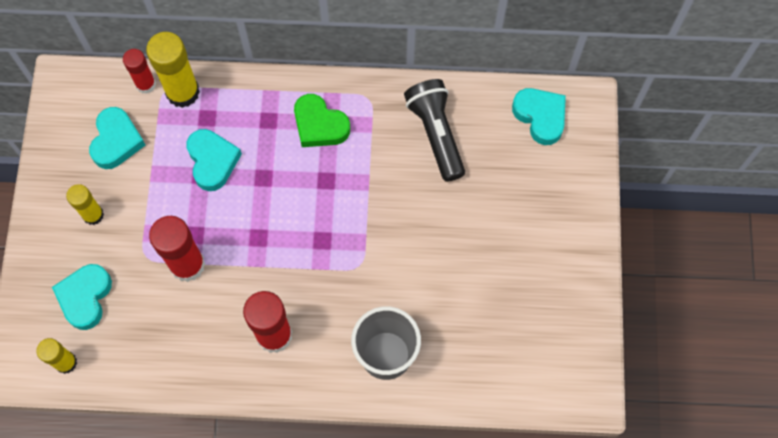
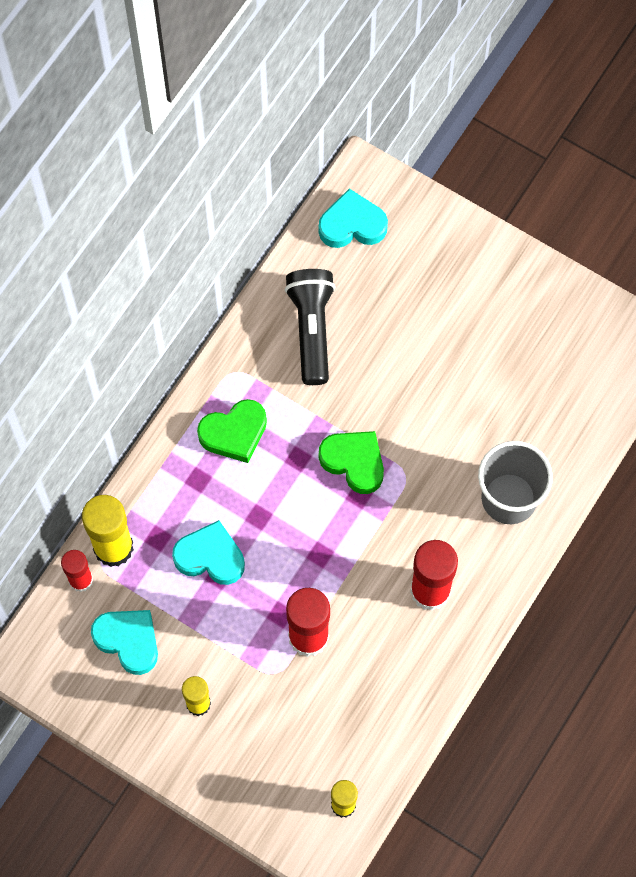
camera: 60 degrees left, 0 degrees up
turquoise heart [52,264,112,330] -> none
black flashlight [404,79,465,182] -> black flashlight turned 75 degrees clockwise [285,269,335,385]
none -> green heart [319,431,384,494]

